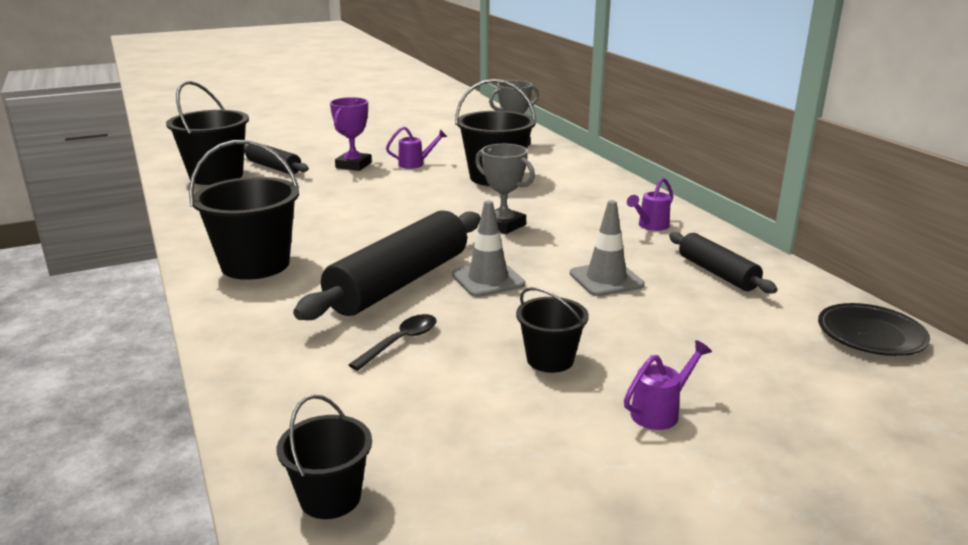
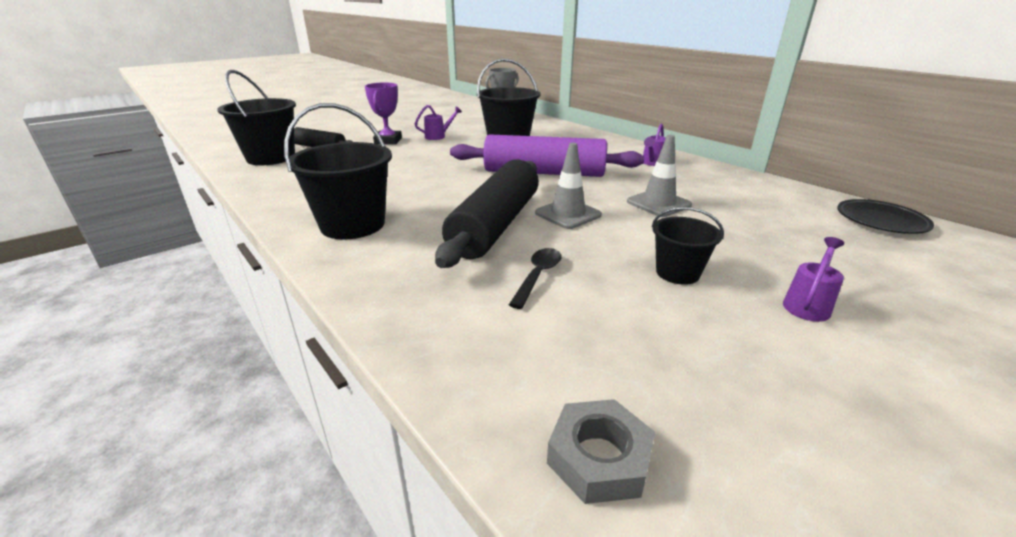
camera: 15 degrees left, 5 degrees up
black bucket [277,395,372,519] -> grey nut [547,399,655,504]
grey trophy [475,144,535,234] -> purple rolling pin [450,134,644,177]
black rolling pin [669,232,777,294] -> none

